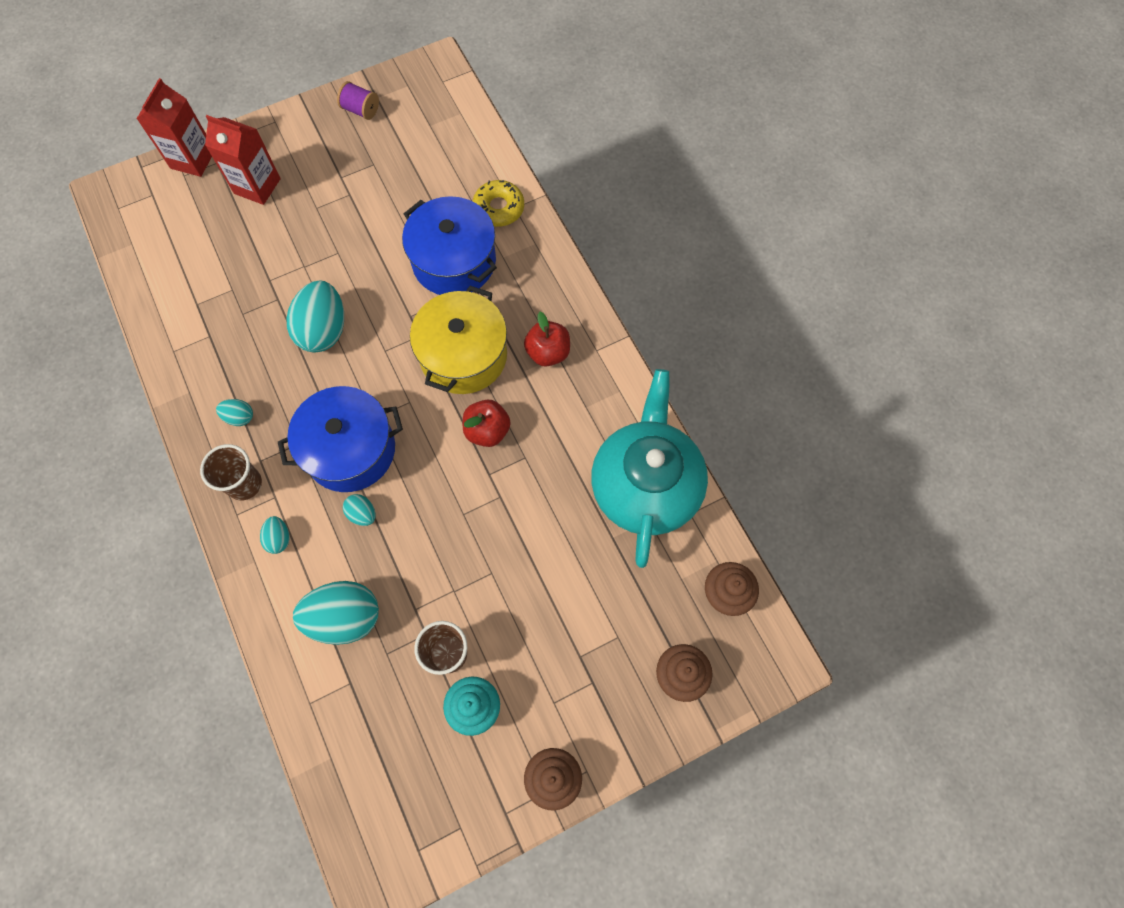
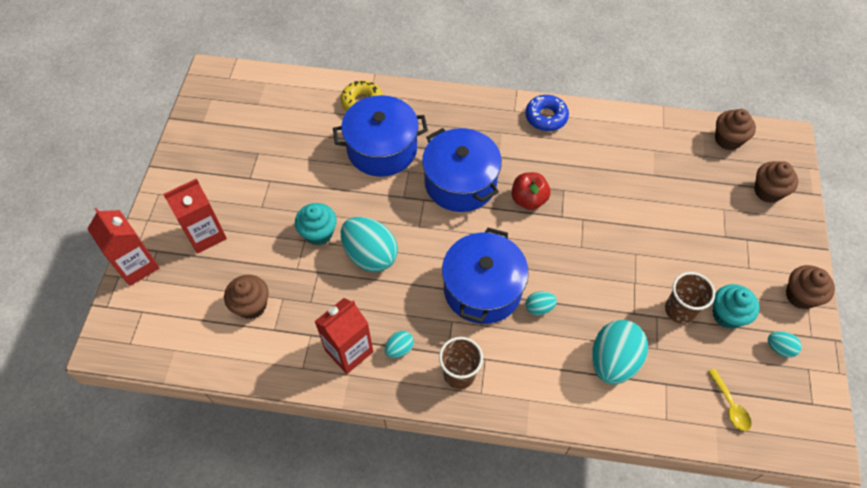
camera: 55 degrees left, 10 degrees down
turquoise egg [260,516,290,554] -> turquoise egg moved to [768,331,802,358]
purple spool [337,81,379,120] -> none
yellow pot [410,286,507,394] -> blue pot [422,128,502,212]
red apple [524,312,570,367] -> none
turquoise teapot [591,369,708,568] -> none
none -> brown cupcake [224,275,269,319]
none -> turquoise cupcake [295,203,337,245]
none -> red carton [314,298,373,374]
none -> blue donut [525,95,569,131]
none -> yellow spoon [708,369,752,431]

